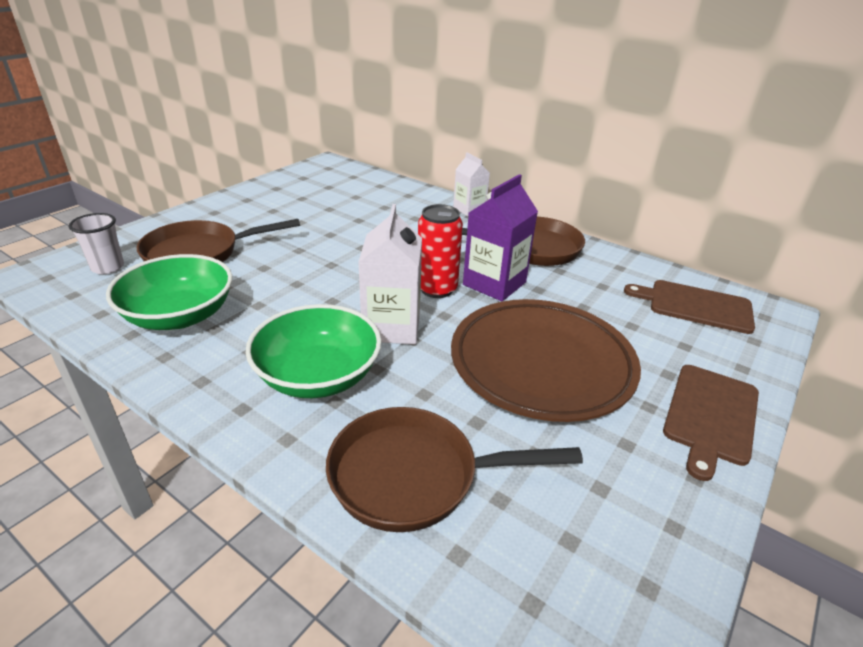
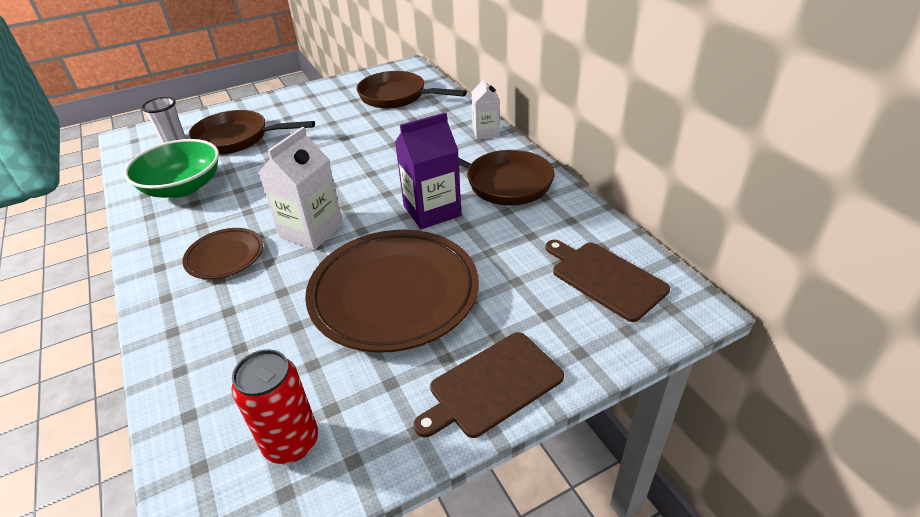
camera: 30 degrees right, 5 degrees up
green bowl [246,304,381,398] -> brown plate [182,228,263,279]
brown pan [326,407,583,532] -> brown pan moved to [357,71,467,109]
red can [418,204,463,298] -> red can moved to [231,349,318,464]

